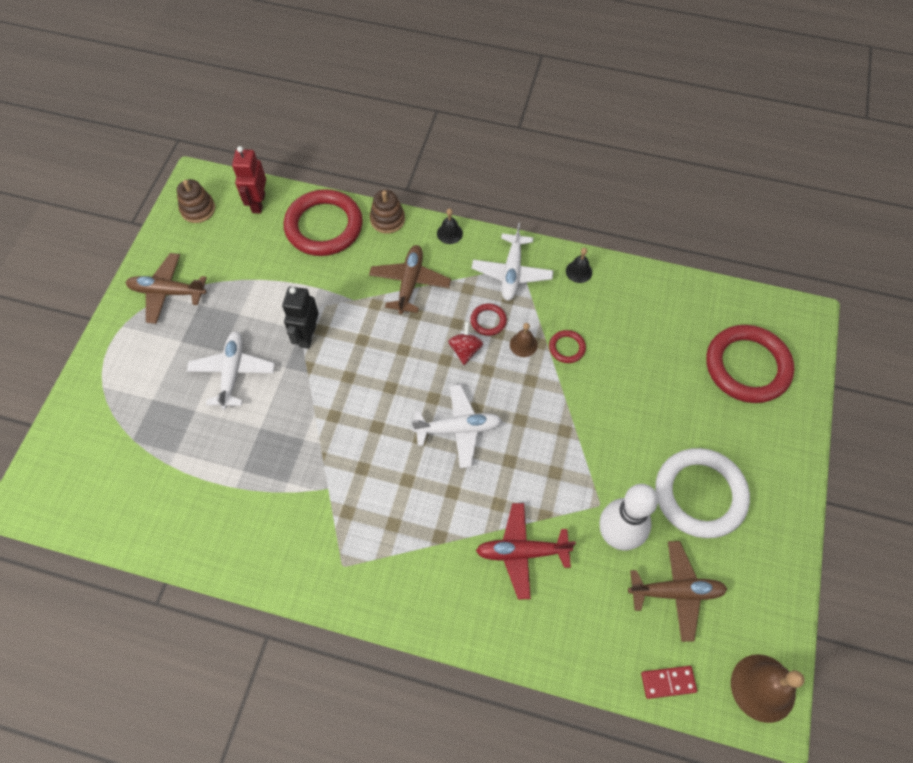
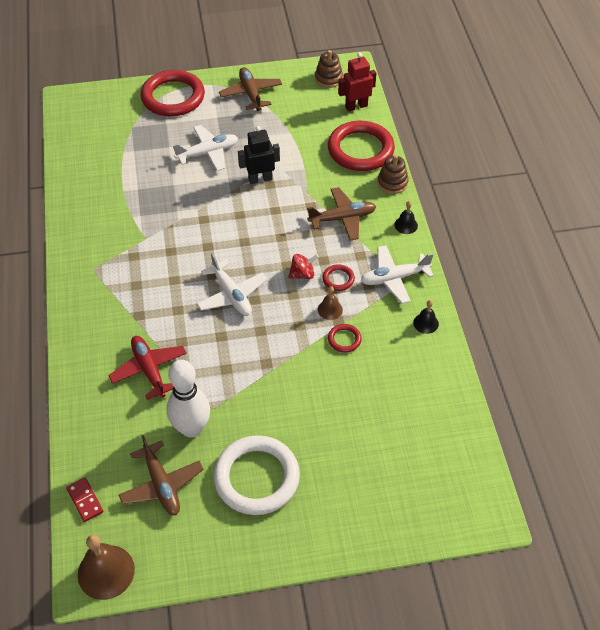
camera: 65 degrees right, 10 degrees down
red ring [706,325,794,403] -> red ring moved to [141,70,205,117]

